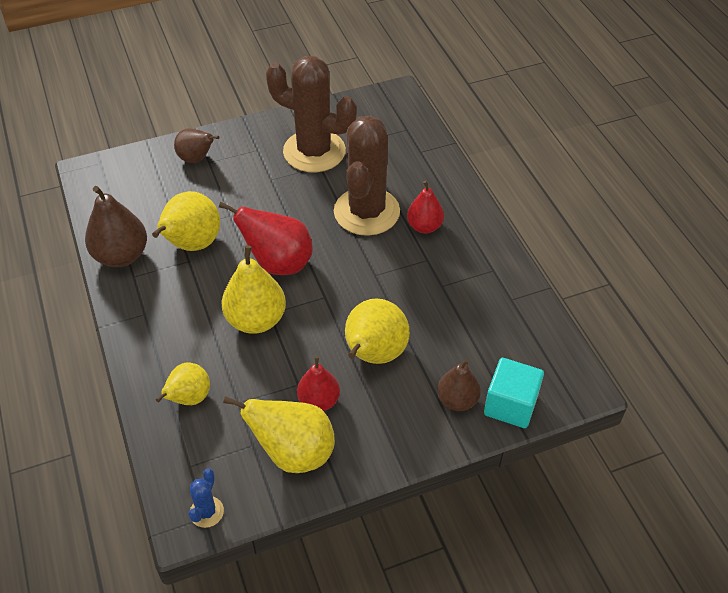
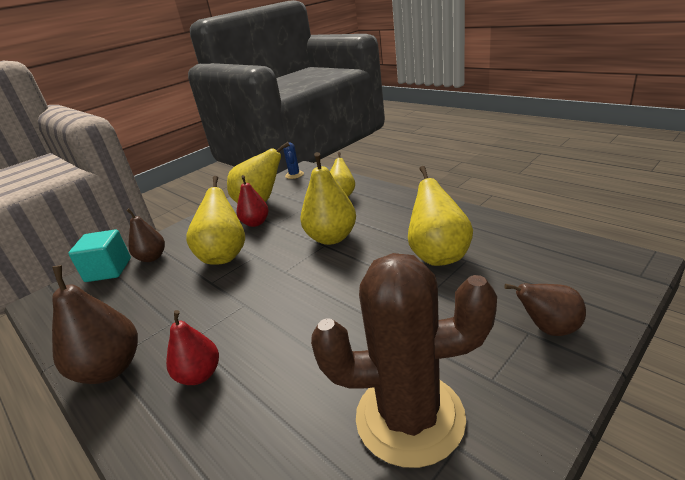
camera: 160 degrees right, 20 degrees down
brown pear [85,186,147,267] -> brown pear moved to [52,265,138,384]
red pear [219,202,313,275] -> none
brown cactus [334,115,400,236] -> none

